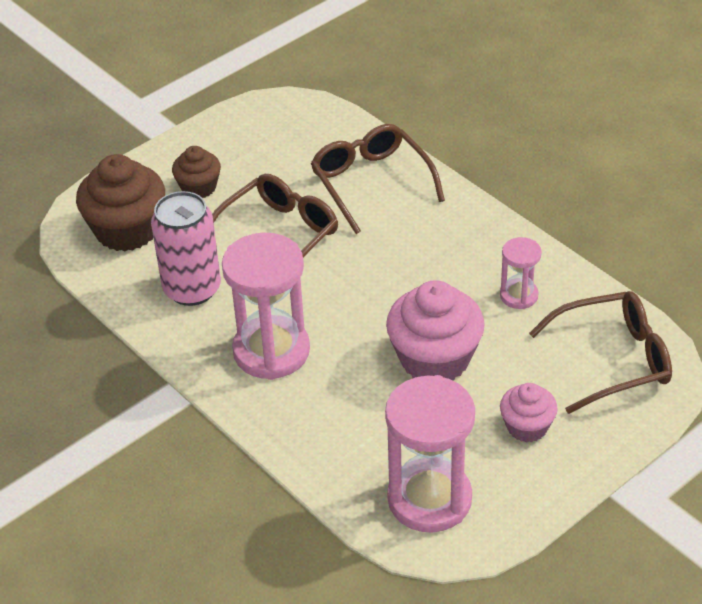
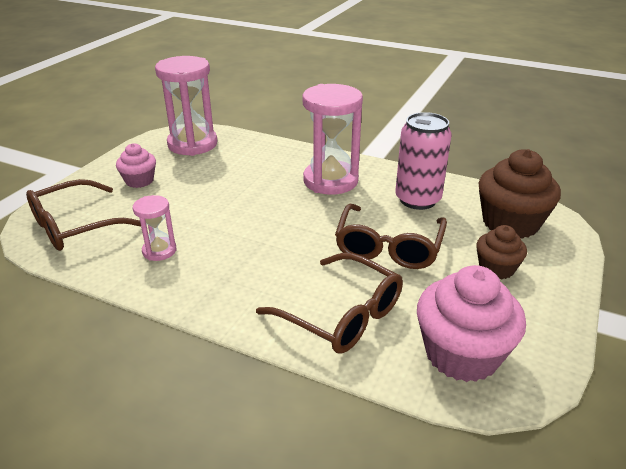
camera: 155 degrees right, 10 degrees down
pink cupcake [386,280,485,380] -> pink cupcake moved to [417,265,526,382]

